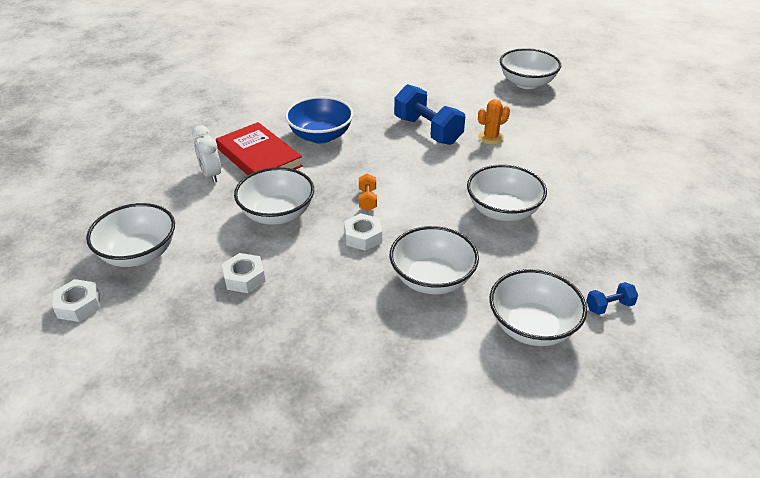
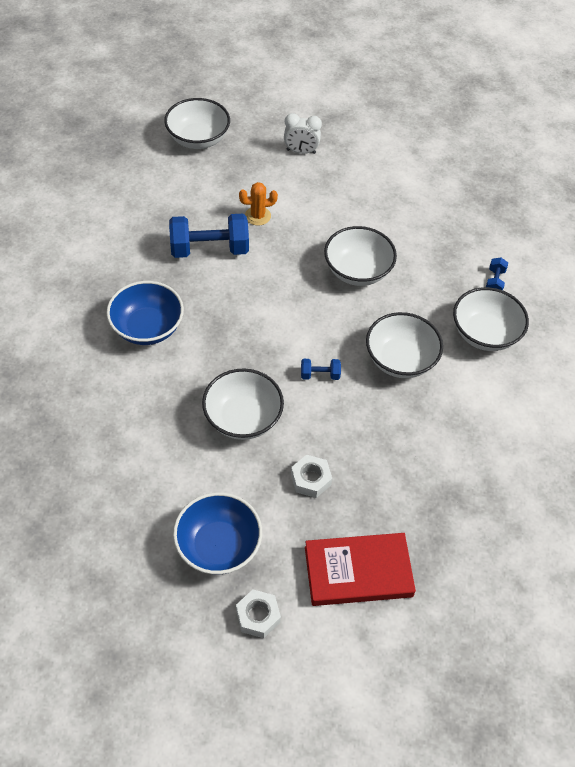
camera: 60 degrees left, 15 degrees up
white bowl [86,203,175,267] -> blue bowl [173,492,262,574]
white clock [192,125,221,183] -> white clock moved to [284,113,322,154]
red book [216,122,303,175] -> red book moved to [305,533,416,606]
white nut [344,213,382,251] -> blue dumbbell [301,359,341,380]
orange dumbbell [359,174,377,211] -> none
orange cactus [478,99,510,145] -> orange cactus turned 75 degrees clockwise [239,182,278,226]

